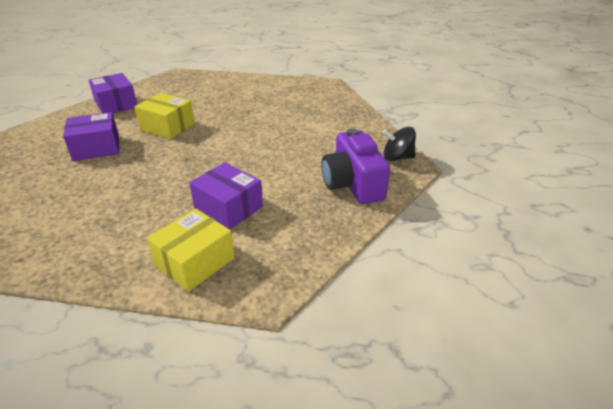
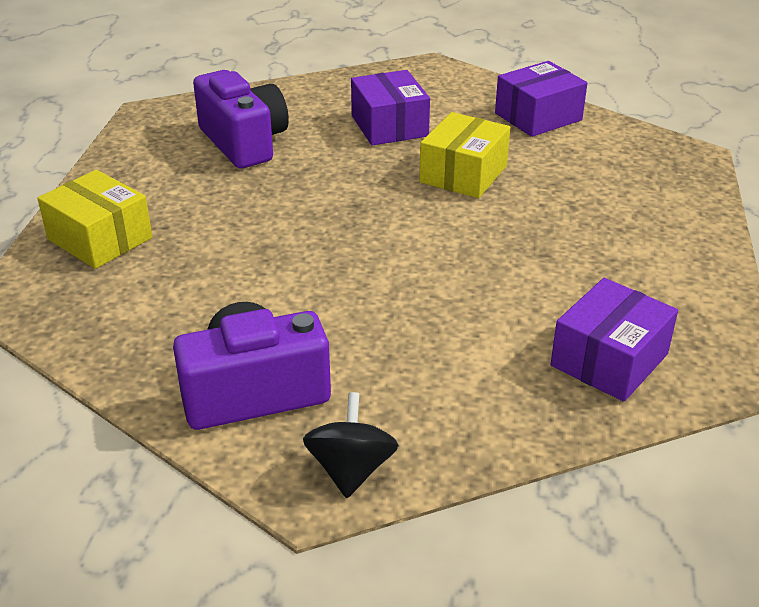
camera: 90 degrees right, 0 degrees up
purple box [189,162,263,230] -> purple box moved to [551,278,678,402]
none -> purple camera [193,70,289,169]

